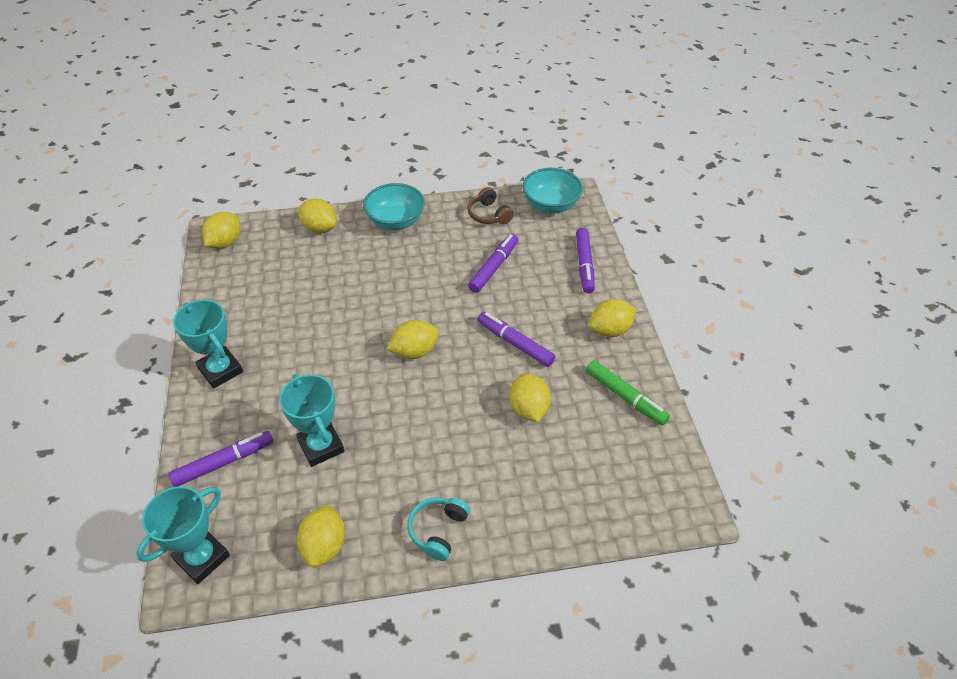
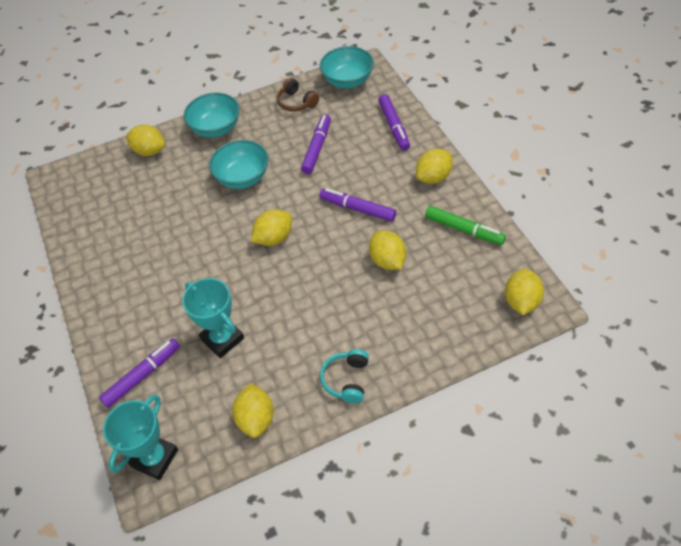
camera: 10 degrees left, 5 degrees up
turquoise trophy [173,300,243,389] -> none
yellow lemon [202,212,240,249] -> yellow lemon moved to [505,269,544,315]
none -> turquoise bowl [209,140,269,189]

